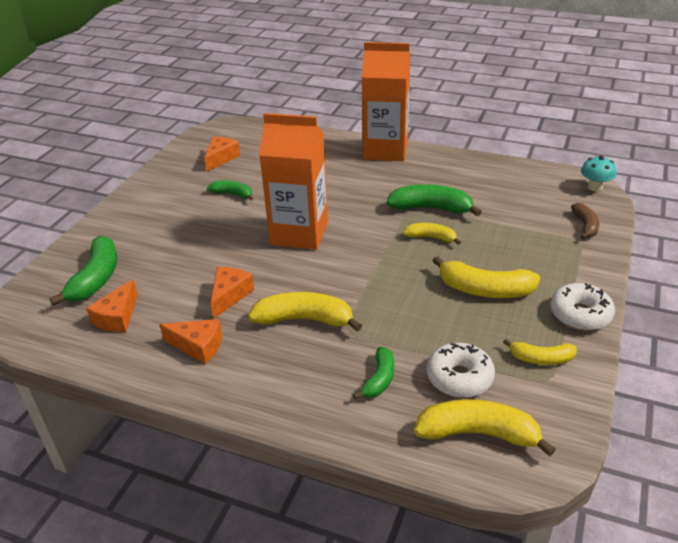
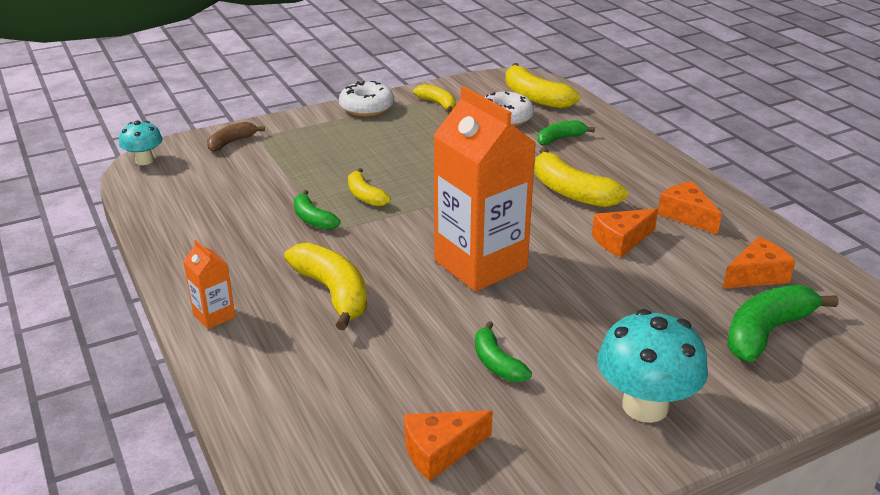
camera: 140 degrees left, 5 degrees down
orange carton [362,42,410,161] -> orange carton [183,240,235,329], size x0.43
green banana [387,184,482,216] -> green banana [294,190,340,230], size x0.59
yellow banana [432,256,540,298] -> yellow banana moved to [284,243,367,330]
none -> turquoise mushroom [597,309,708,423]

